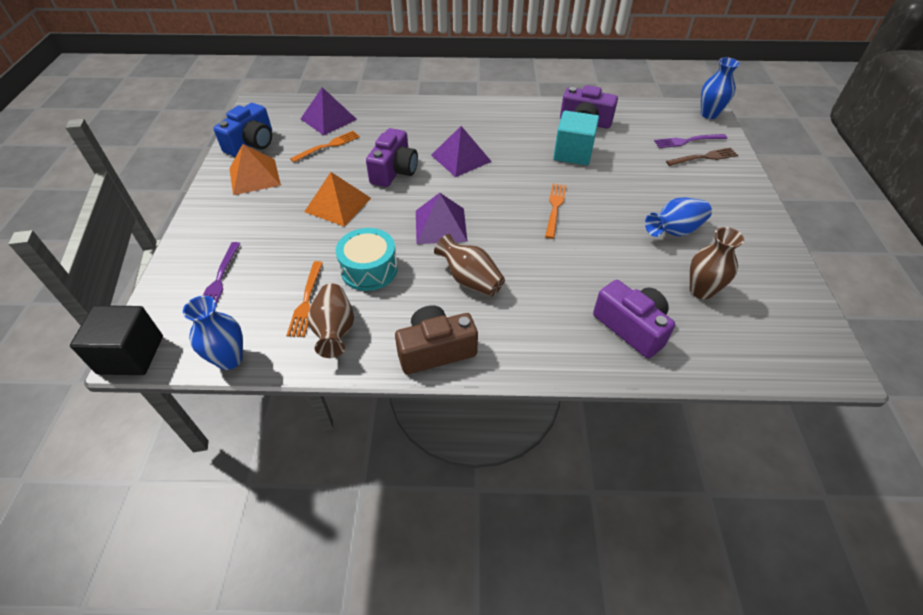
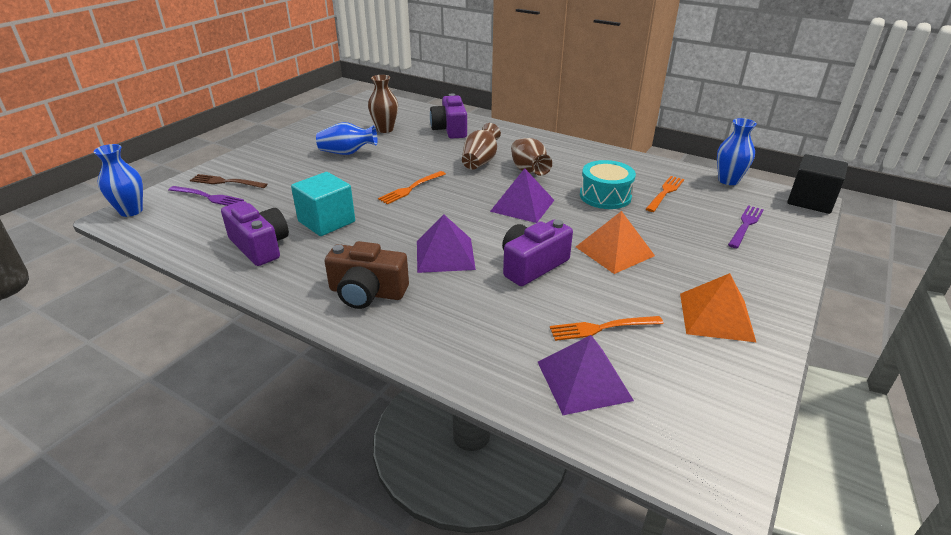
camera: 150 degrees left, 15 degrees down
blue camera [213,103,272,157] -> none
brown vase [308,283,354,358] -> brown vase moved to [462,123,501,170]
brown camera [395,305,478,374] -> brown camera moved to [325,241,409,309]

